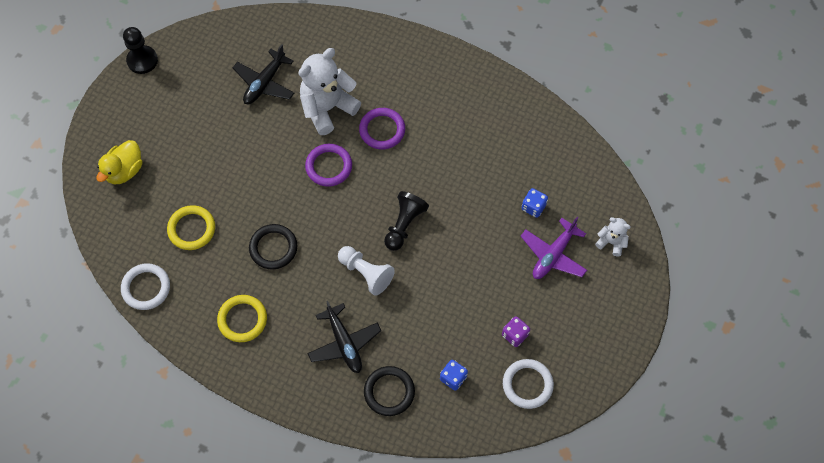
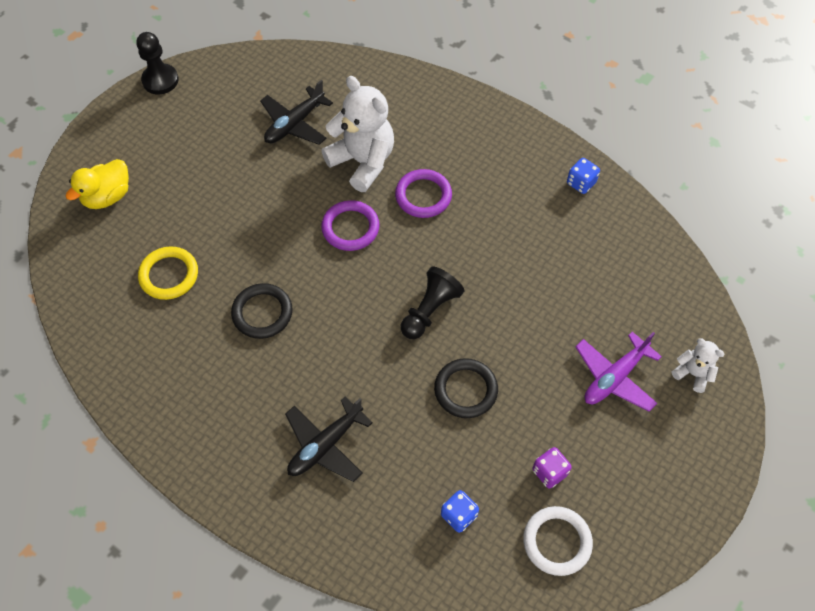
camera: 10 degrees right, 5 degrees down
white ring [121,263,170,310] -> none
yellow ring [217,295,267,342] -> none
white teddy bear [298,48,361,135] -> white teddy bear turned 75 degrees clockwise [322,76,394,192]
black plane [307,301,381,373] -> black plane turned 60 degrees clockwise [285,397,373,482]
white pawn [338,246,395,296] -> none
black ring [364,366,415,416] -> black ring moved to [434,358,498,418]
blue dice [522,188,548,218] -> blue dice moved to [567,158,600,194]

